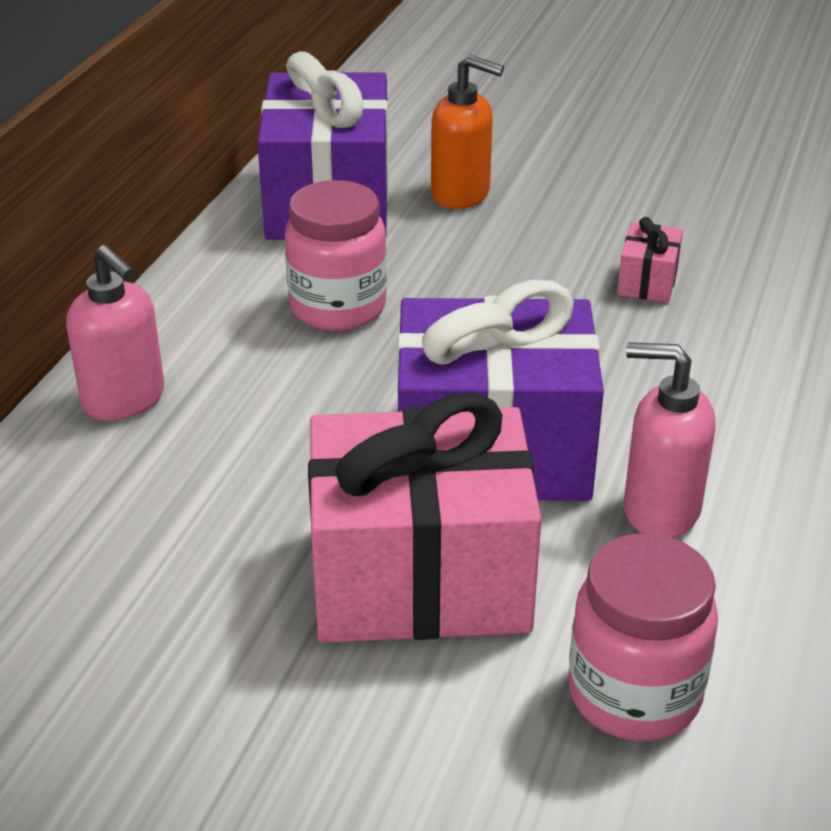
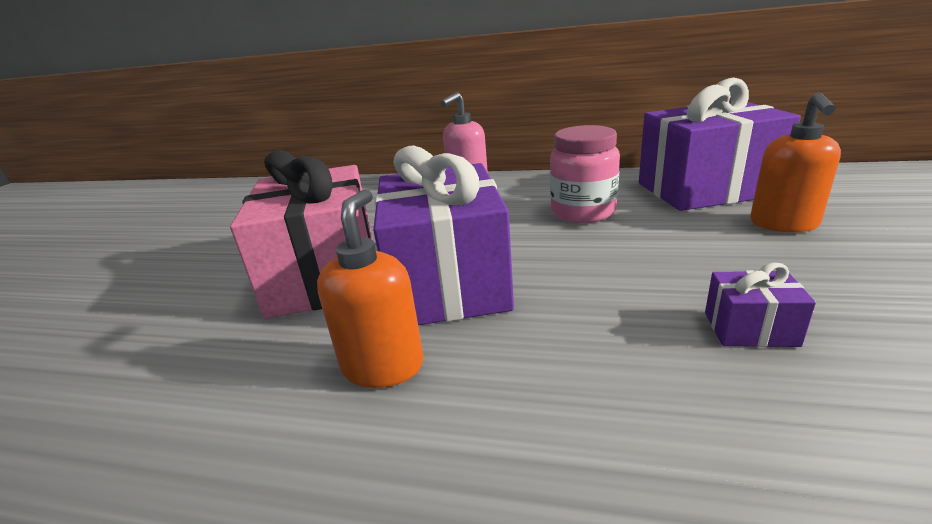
camera: 85 degrees right, 10 degrees down
pink jar [568,533,718,741] -> none
pink gift [617,217,683,303] -> purple gift [705,263,816,347]
pink soap dispenser [624,342,716,538] -> orange soap dispenser [317,189,424,388]

